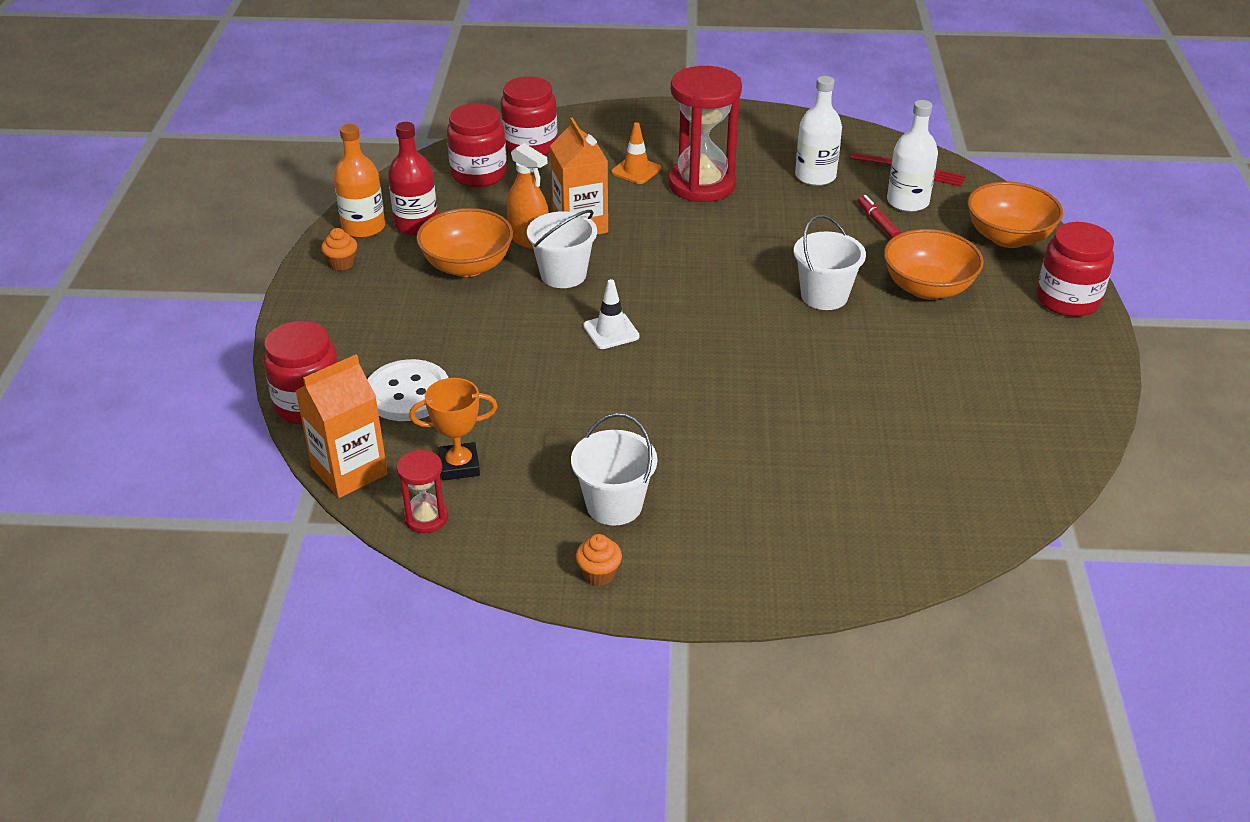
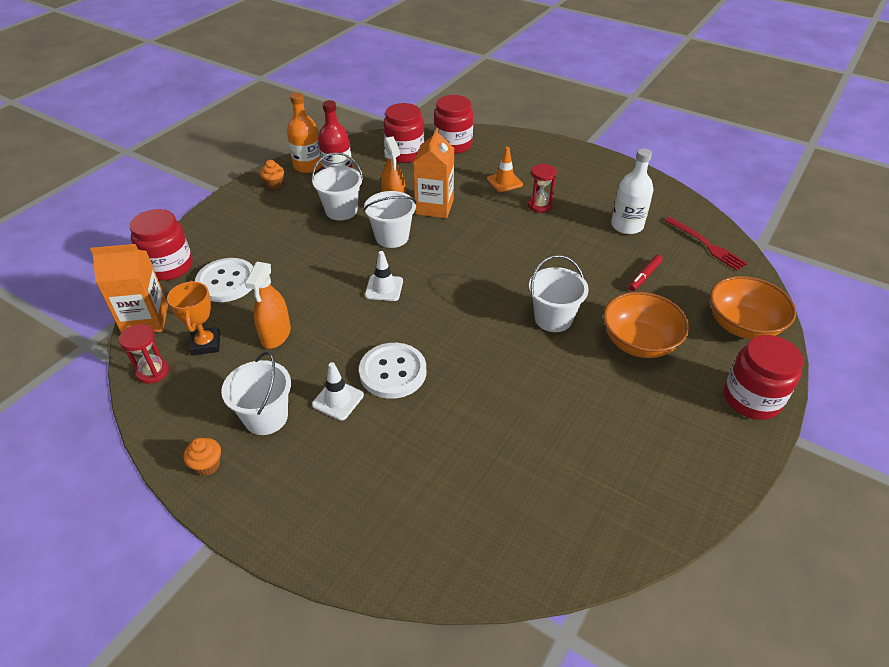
camera: 30 degrees right, 5 degrees up
orange trophy [409,378,498,480] -> orange trophy turned 60 degrees clockwise [167,281,220,356]
orange bowl [416,208,513,277] -> white bucket [312,152,363,220]
red hourglass [668,66,742,202] -> red hourglass [528,164,557,213], size x0.48
red marker [858,195,901,239] -> red marker turned 150 degrees counterclockwise [628,255,663,291]
white bottle [887,100,938,212] -> none
none -> orange spray bottle [245,262,291,349]
none -> white traffic cone [312,362,364,420]
none -> white button [359,343,426,399]

